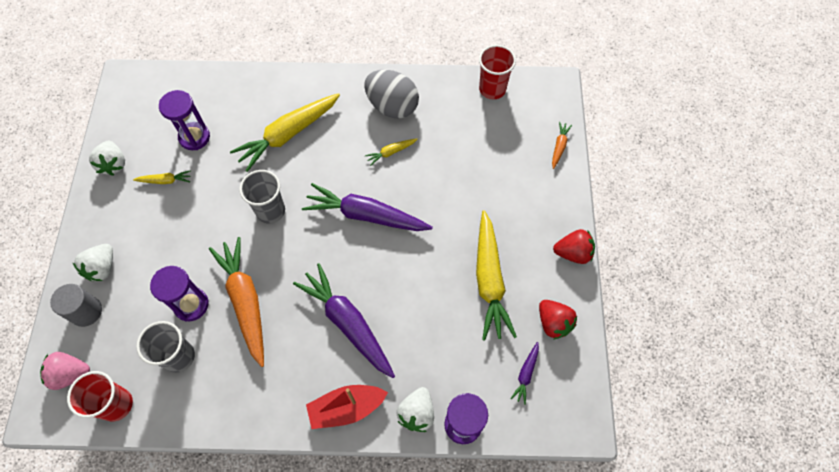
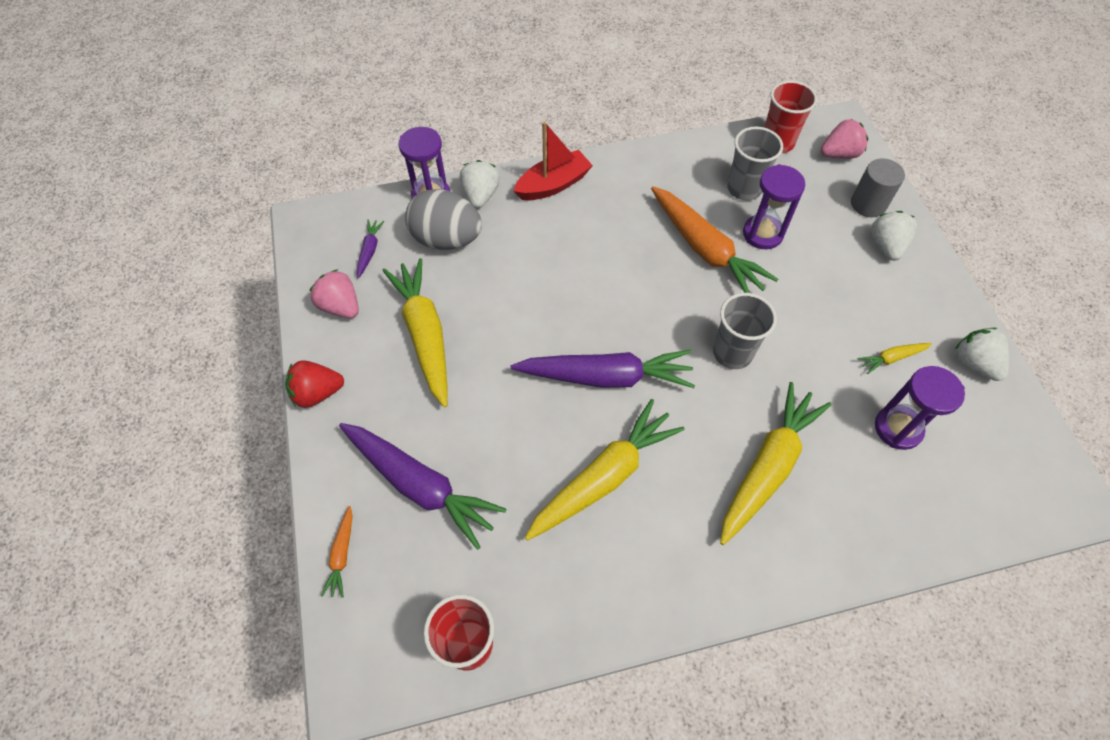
camera: 165 degrees right, 5 degrees down
purple carrot [293,263,395,378] -> purple carrot moved to [339,423,507,550]
grey egg [364,70,419,118] -> grey egg moved to [405,189,482,250]
yellow carrot [365,139,417,166] -> yellow carrot [525,399,685,541], size x2.24
red strawberry [539,300,577,340] -> pink strawberry [309,269,359,318]

